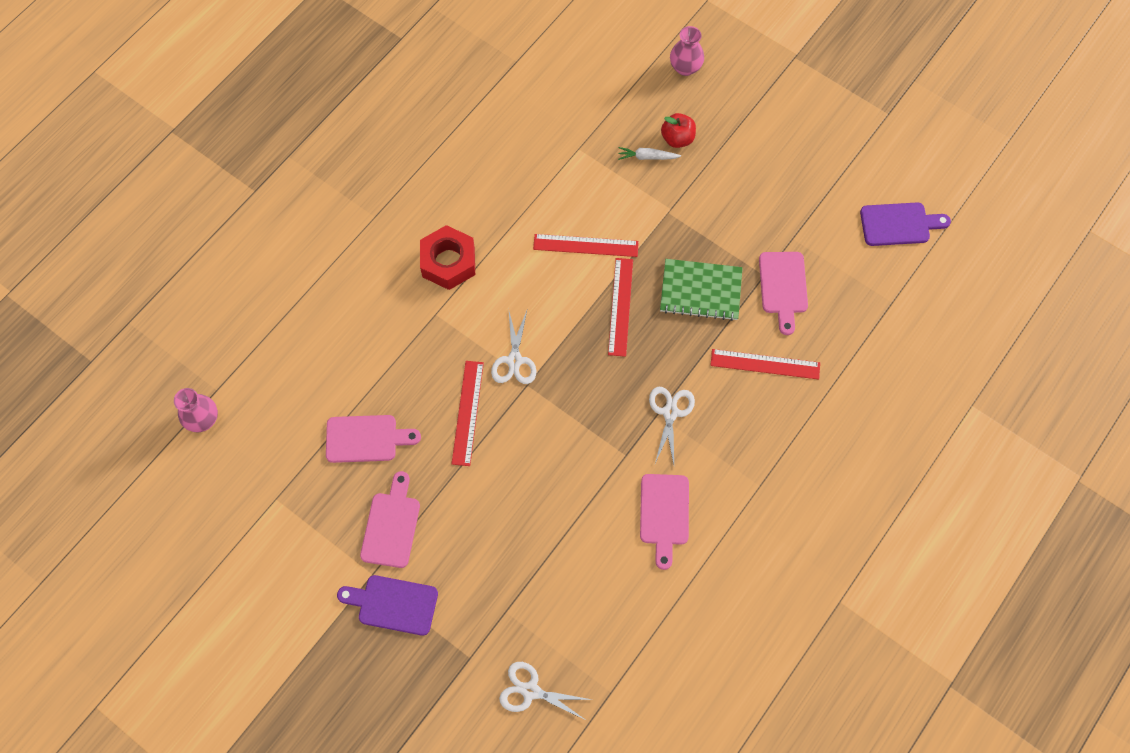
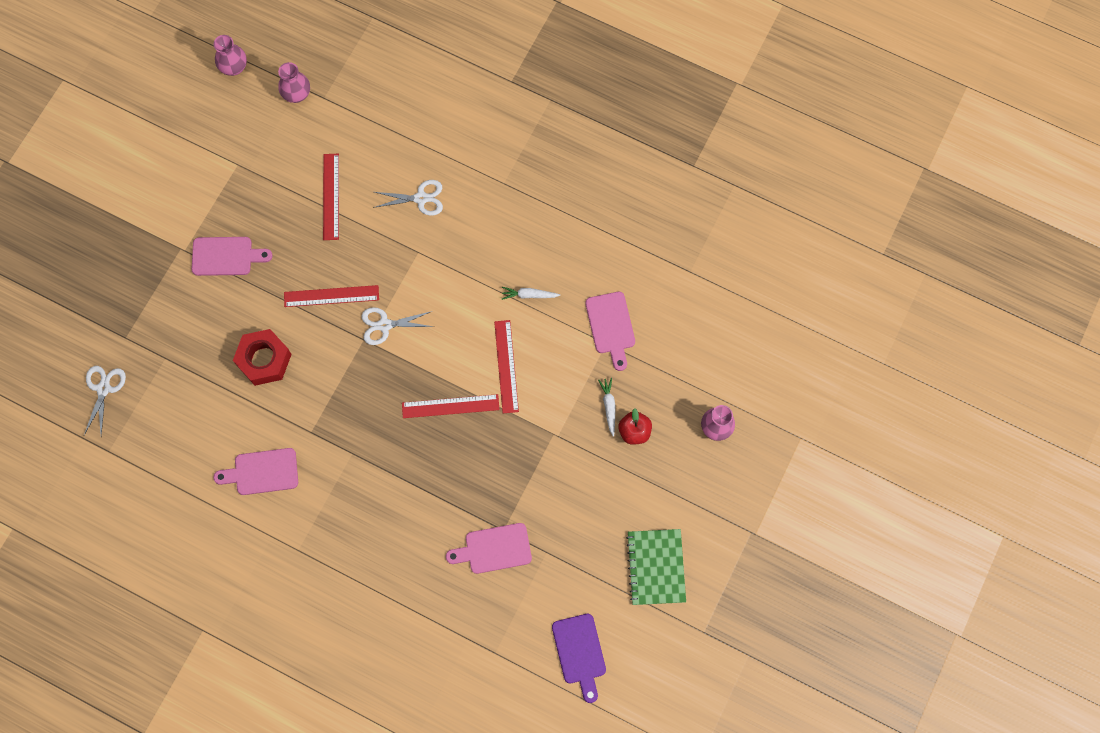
camera: 80 degrees right, 5 degrees up
pink cutting board [326,415,421,463] -> pink cutting board moved to [585,292,635,371]
purple cutting board [337,575,438,636] -> none
red nut [420,225,475,290] -> red nut moved to [233,329,292,386]
white scissors [649,387,695,464] -> white scissors moved to [373,180,443,216]
green notebook [660,259,743,321] -> green notebook moved to [626,529,686,605]
red ruler [710,349,820,380] -> red ruler moved to [323,154,339,240]
none -> pink vase [214,35,247,76]
none -> white carrot [502,287,560,300]

